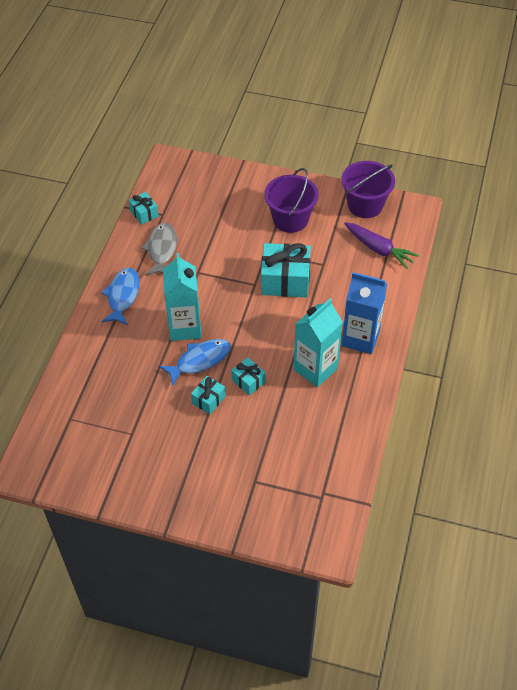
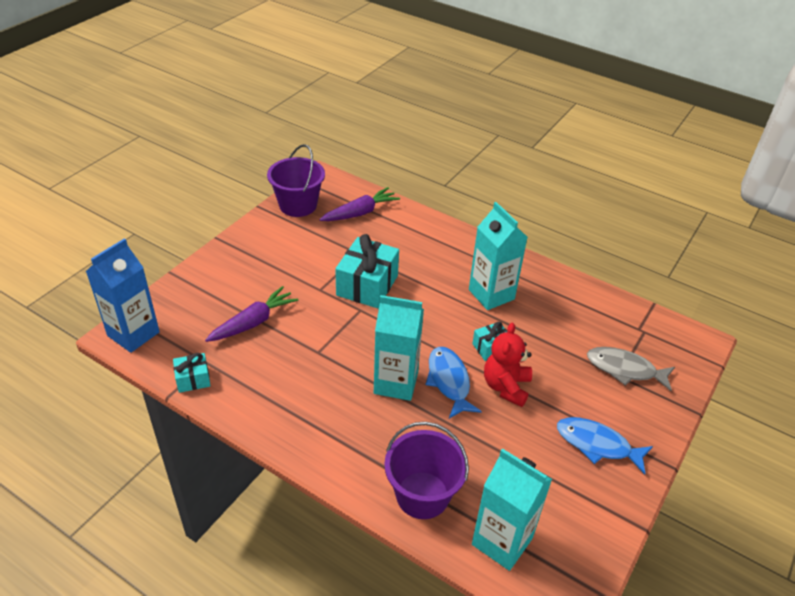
camera: 75 degrees left, 10 degrees down
blue fish [101,268,139,325] -> blue fish moved to [557,417,653,474]
grey fish [141,223,177,275] -> grey fish moved to [587,347,675,391]
turquoise gift [191,376,226,414] -> red teddy bear [484,323,532,407]
purple bucket [264,168,319,233] -> purple bucket moved to [384,422,469,519]
blue carton [342,272,387,354] -> blue carton moved to [86,238,160,353]
none -> purple carrot [205,286,298,342]
none -> turquoise carton [472,448,552,571]

